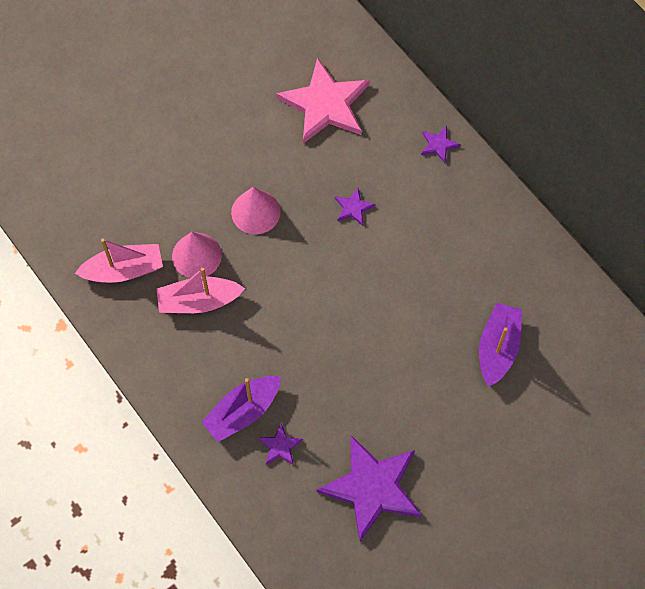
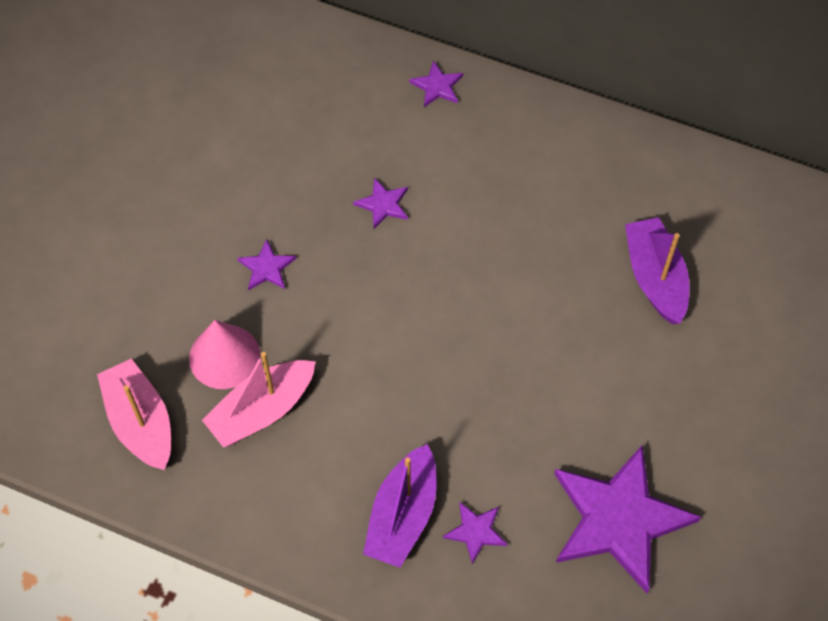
camera: 30 degrees left, 5 degrees down
pink boat [75,238,163,283] -> pink boat turned 75 degrees counterclockwise [97,358,171,470]
pink cone [231,187,280,234] -> purple star [237,239,296,291]
pink star [276,58,370,144] -> none

